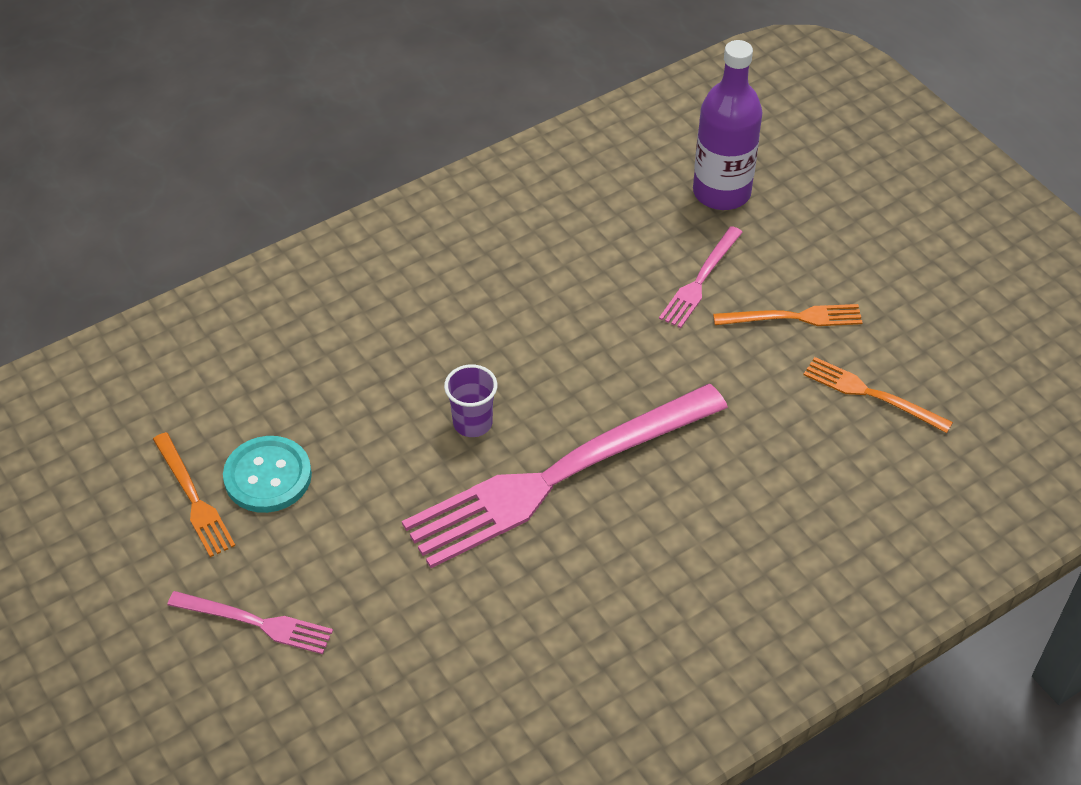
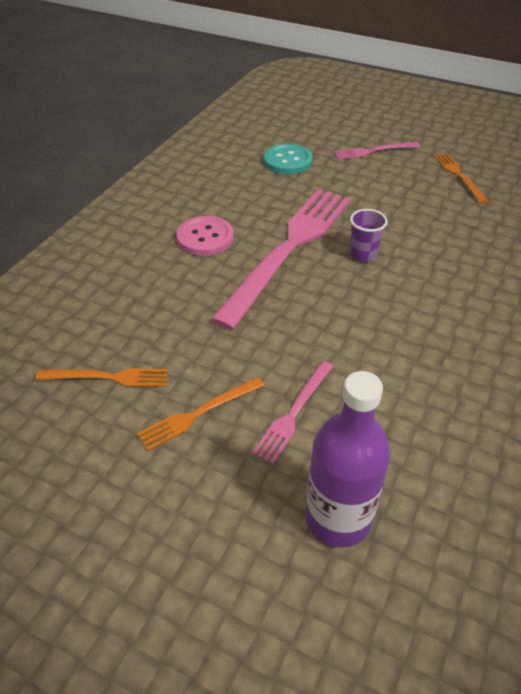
camera: 150 degrees right, 5 degrees down
orange fork [153,432,235,557] -> orange fork turned 45 degrees clockwise [434,153,489,204]
turquoise button [223,436,312,513] -> turquoise button moved to [263,144,312,174]
pink fork [659,226,743,328] -> pink fork turned 150 degrees counterclockwise [252,361,333,464]
none -> pink button [176,216,234,256]

